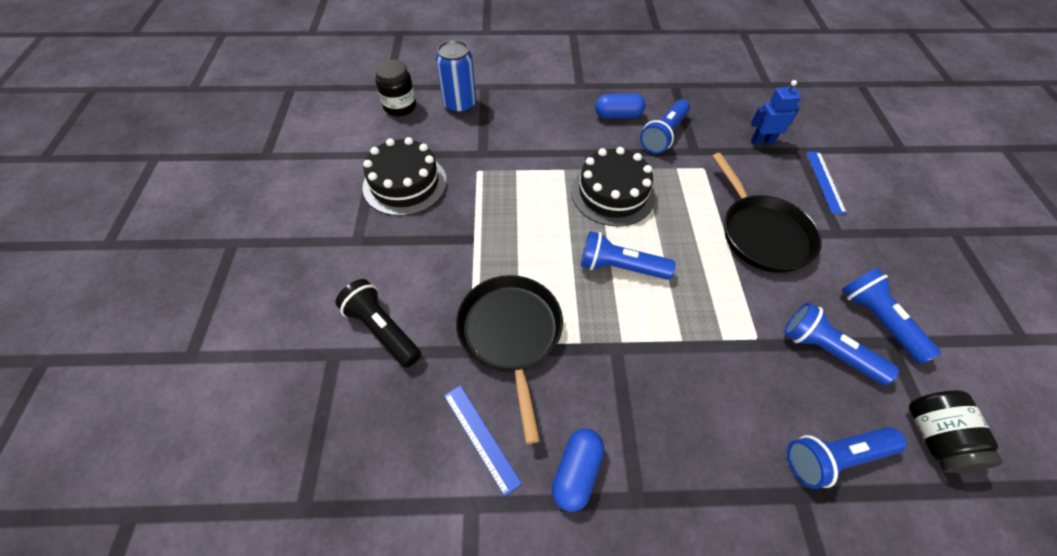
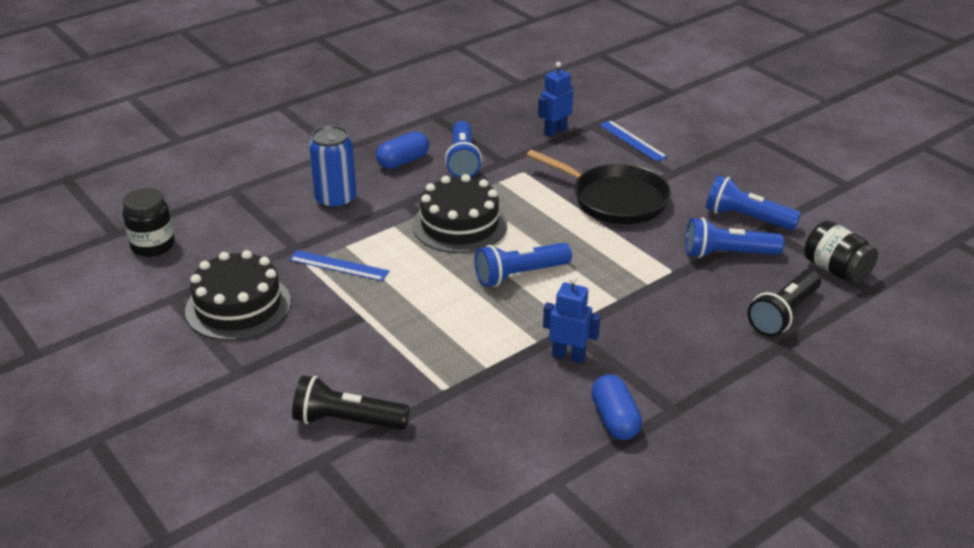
camera: 35 degrees left, 20 degrees down
blue can [436,40,476,113] -> blue can moved to [309,126,357,209]
blue ruler [444,385,522,497] -> blue ruler moved to [289,250,389,281]
black pan [456,275,563,444] -> none
blue flashlight [787,427,907,489] -> black flashlight [747,269,821,337]
none -> blue robot [543,276,601,363]

